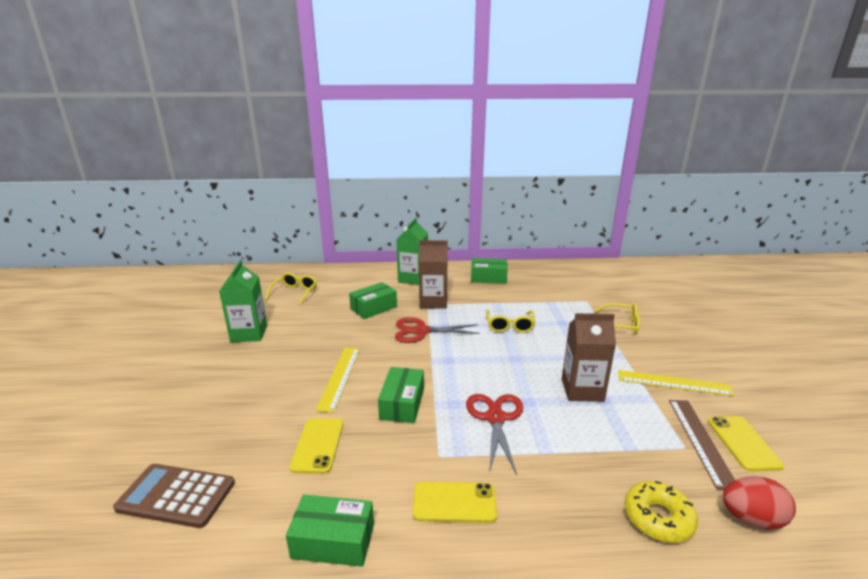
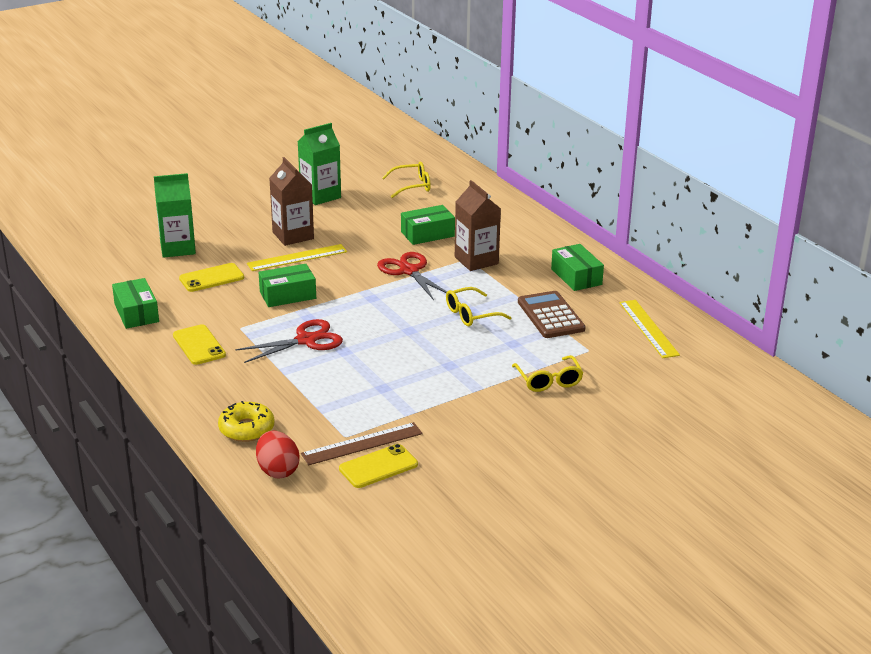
camera: 60 degrees right, 5 degrees up
brown calculator [113,464,235,528] -> brown calculator moved to [518,291,586,338]
green box [349,282,397,319] -> green box turned 45 degrees counterclockwise [401,205,455,245]
green carton [396,218,428,285] -> green carton moved to [154,173,196,258]
brown carton [562,313,616,402] -> brown carton moved to [269,157,314,246]
yellow ruler [618,370,734,396] -> yellow ruler moved to [619,300,680,358]

